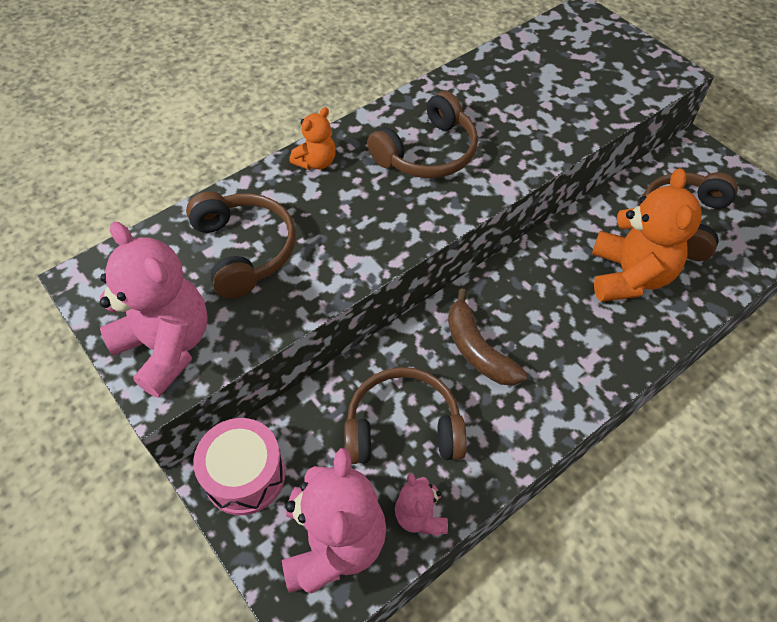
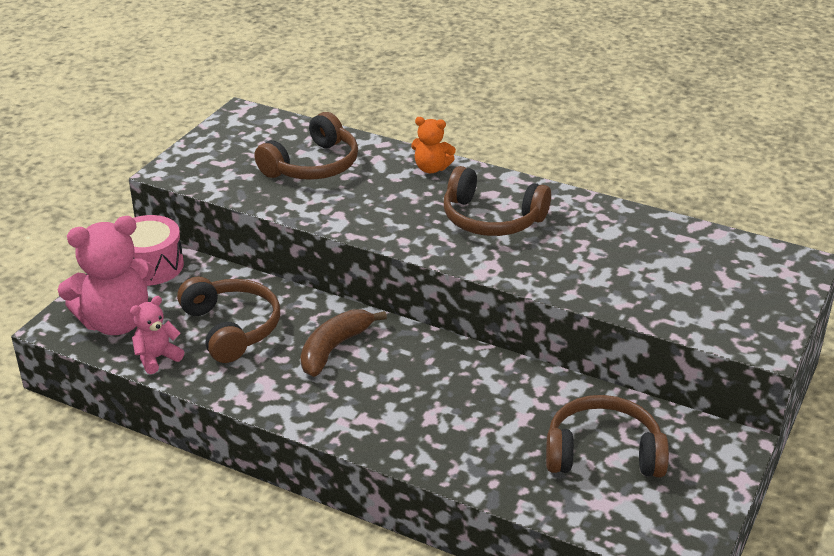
camera: 65 degrees right, 20 degrees down
pink teddy bear [100,222,208,398] -> none
orange teddy bear [592,168,702,302] -> none

